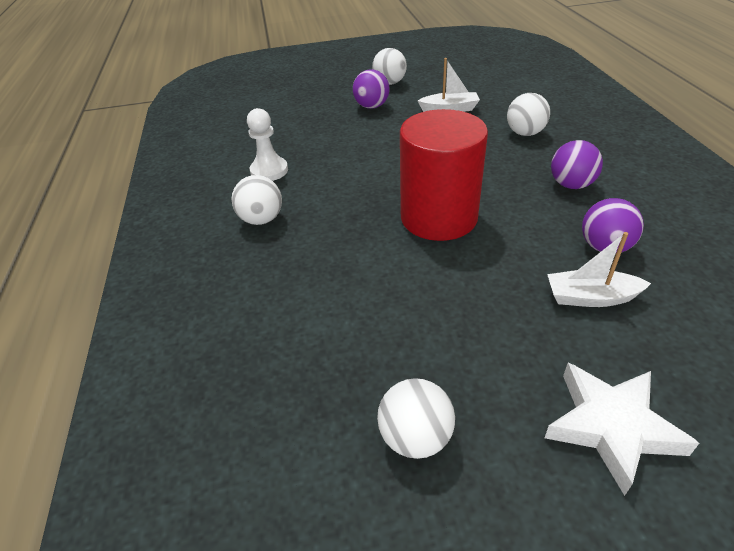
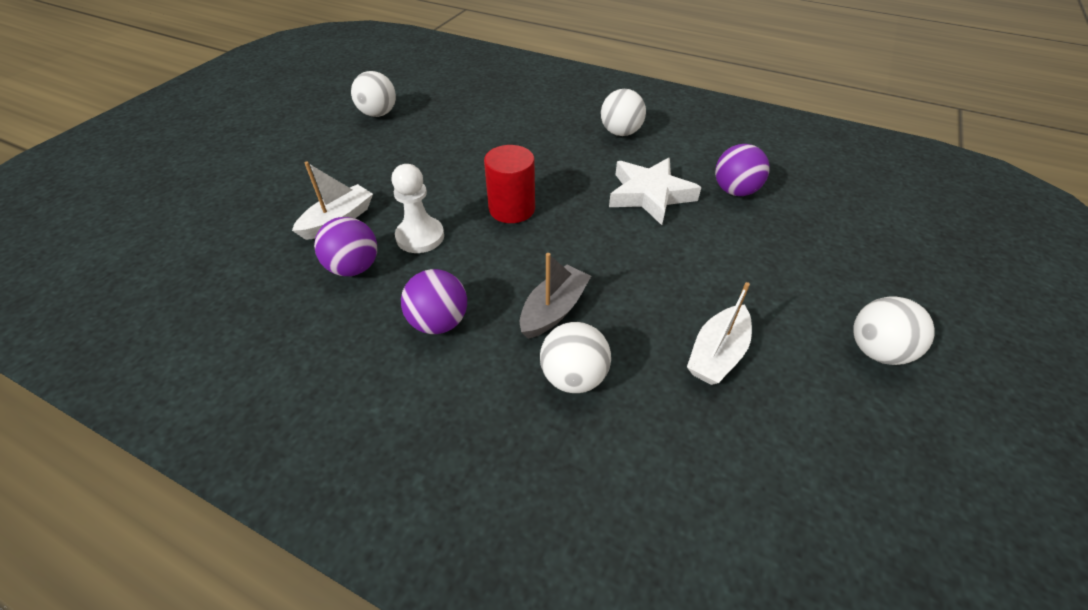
camera: 125 degrees right, 5 degrees up
white pawn [247,108,288,181] -> white pawn moved to [391,164,444,253]
purple ball [353,69,390,109] -> purple ball moved to [715,144,770,196]
red cylinder [400,109,488,241] -> red cylinder [484,145,535,223], size x0.58
white star [544,363,699,496] -> white star moved to [609,158,701,225]
none -> grey boat [520,253,591,339]

